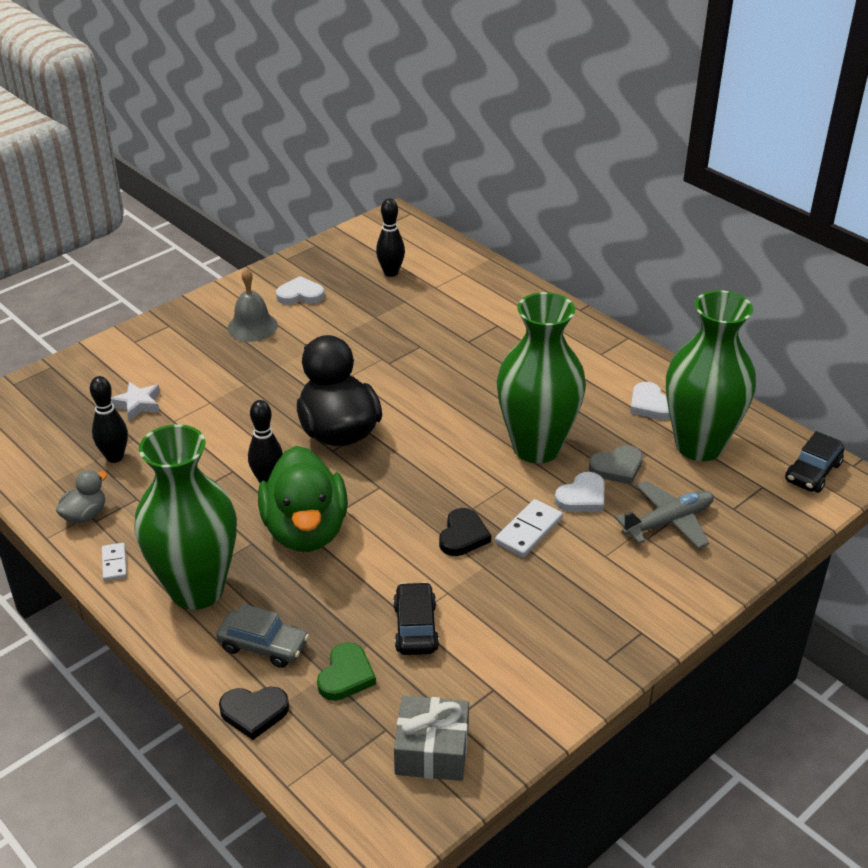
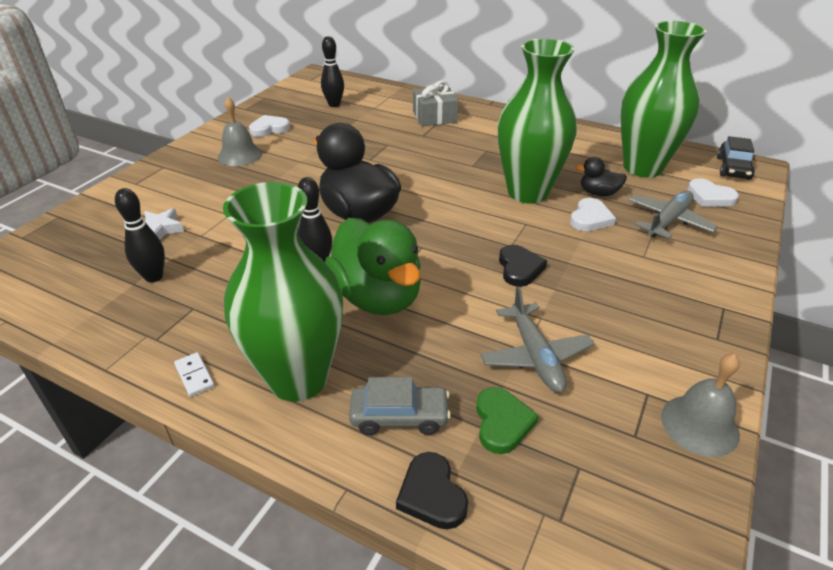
camera: 20 degrees left, 0 degrees up
grey duck [56,470,107,524] -> none
black heart [219,687,289,740] -> black heart turned 90 degrees clockwise [396,452,468,529]
black car [393,582,439,655] -> grey plane [480,286,594,393]
grey gift [394,696,469,781] -> grey gift moved to [413,81,459,126]
white domino [495,499,563,557] -> none
grey heart [589,445,643,485] -> black duck [575,157,627,196]
white heart [630,382,670,420] -> white heart moved to [687,178,739,207]
none -> grey bell [661,354,740,457]

